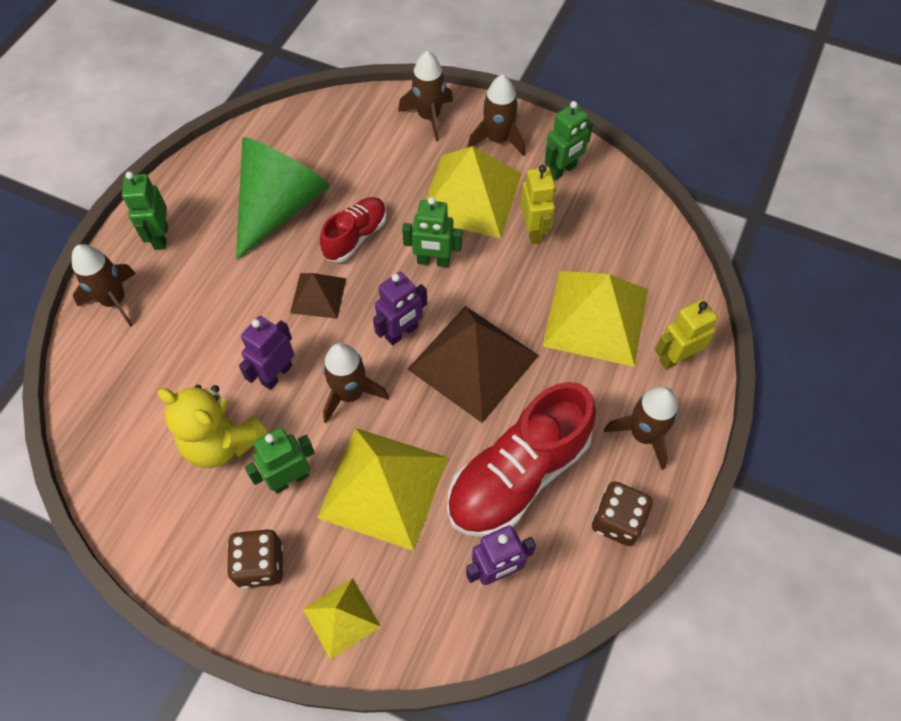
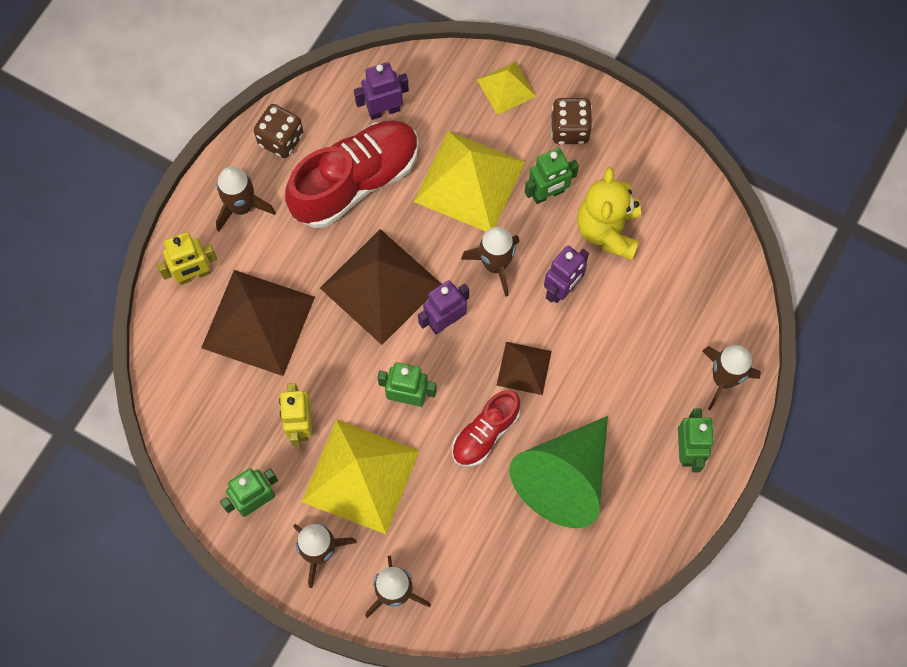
camera: 175 degrees left, 10 degrees up
yellow teddy bear [157,385,268,468] -> yellow teddy bear turned 120 degrees counterclockwise [577,167,641,260]
yellow pyramid [542,271,648,367] -> brown pyramid [201,270,315,376]

